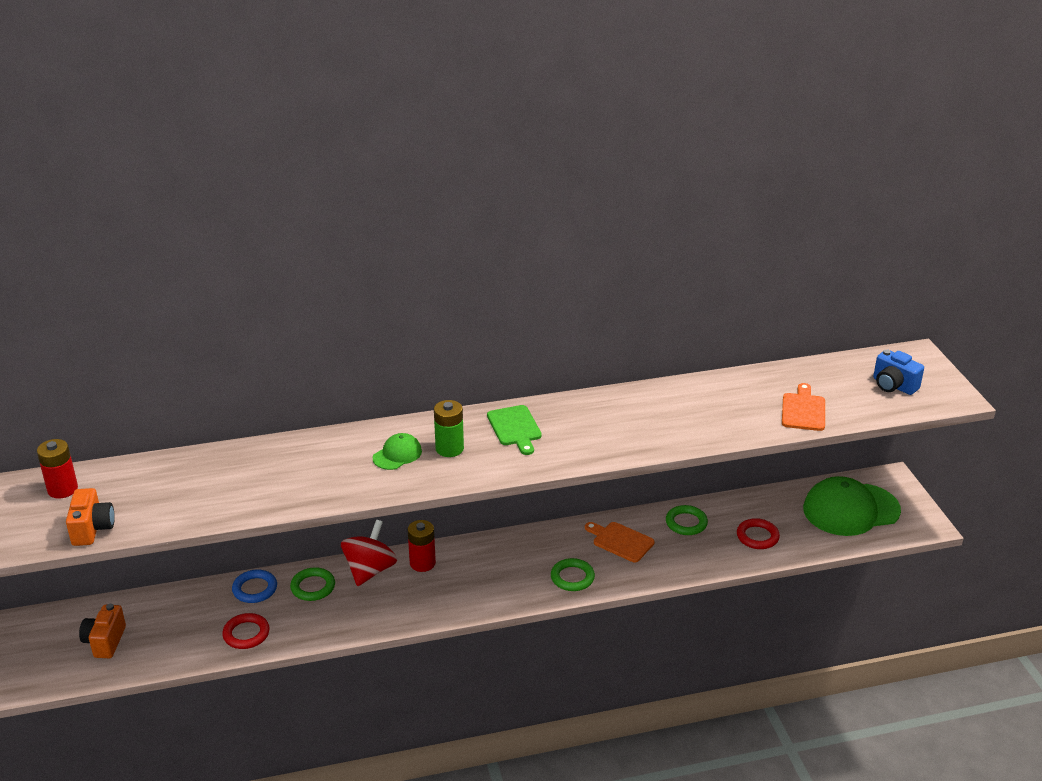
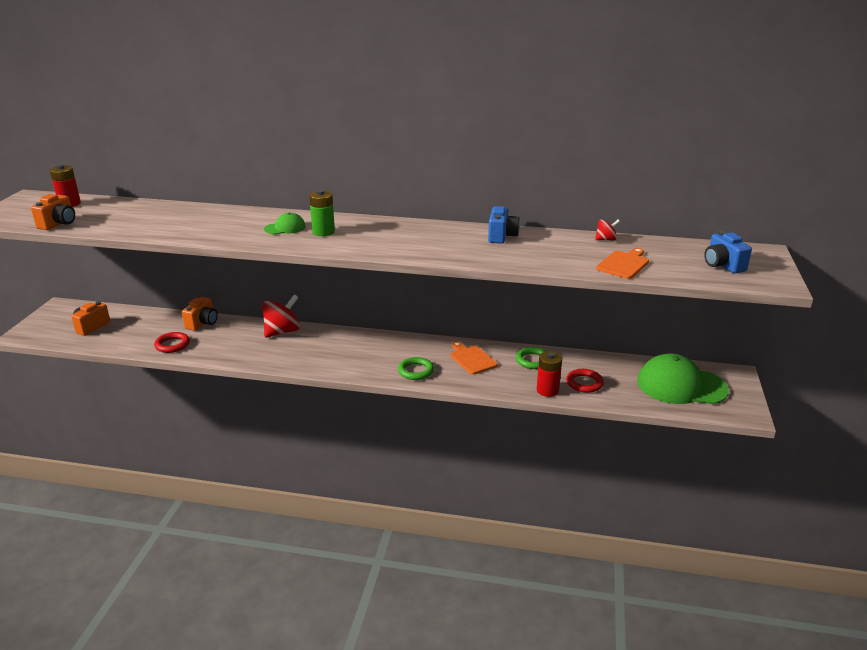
camera: 25 degrees right, 5 degrees down
blue ring [232,569,277,603] -> orange camera [182,297,218,331]
green ring [290,567,335,601] -> none
red battery [408,520,436,572] -> red battery moved to [537,351,562,397]
green cutting board [487,405,542,455] -> none
none -> blue camera [488,206,520,244]
none -> red spinning top [595,220,620,240]

